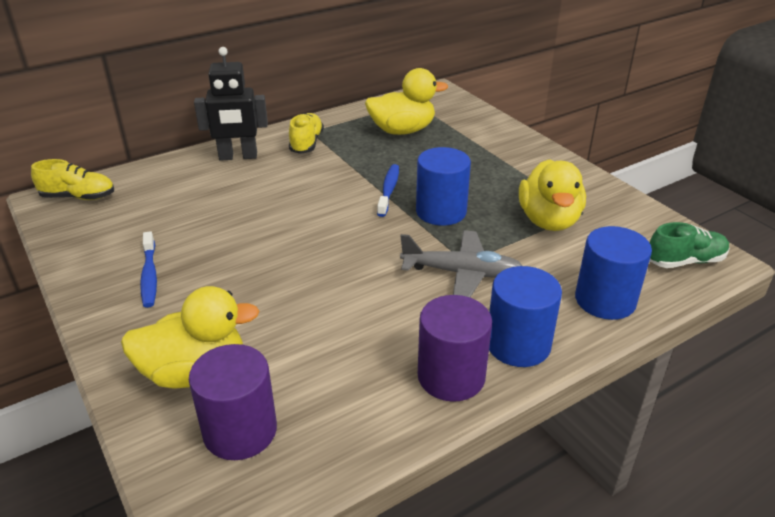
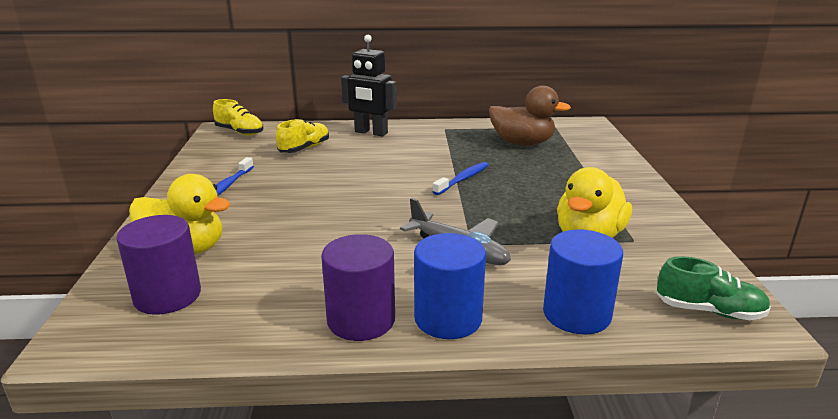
camera: 30 degrees right, 10 degrees down
yellow shoe [289,113,324,154] -> yellow shoe moved to [276,119,329,153]
yellow duck [365,68,448,135] -> brown duck [489,85,571,145]
blue cylinder [416,147,471,226] -> none

